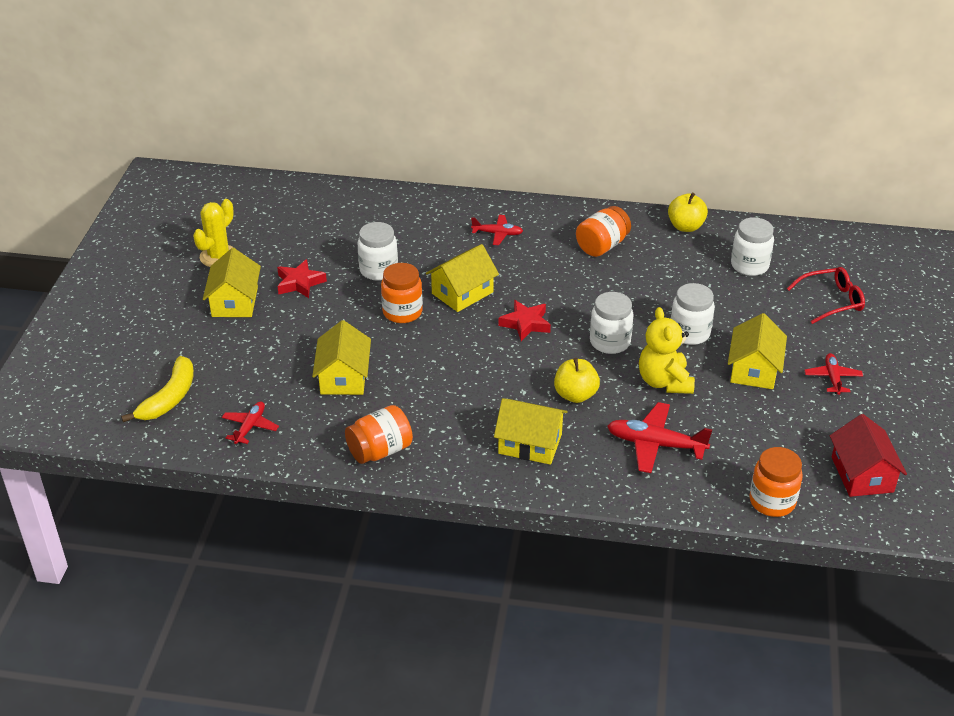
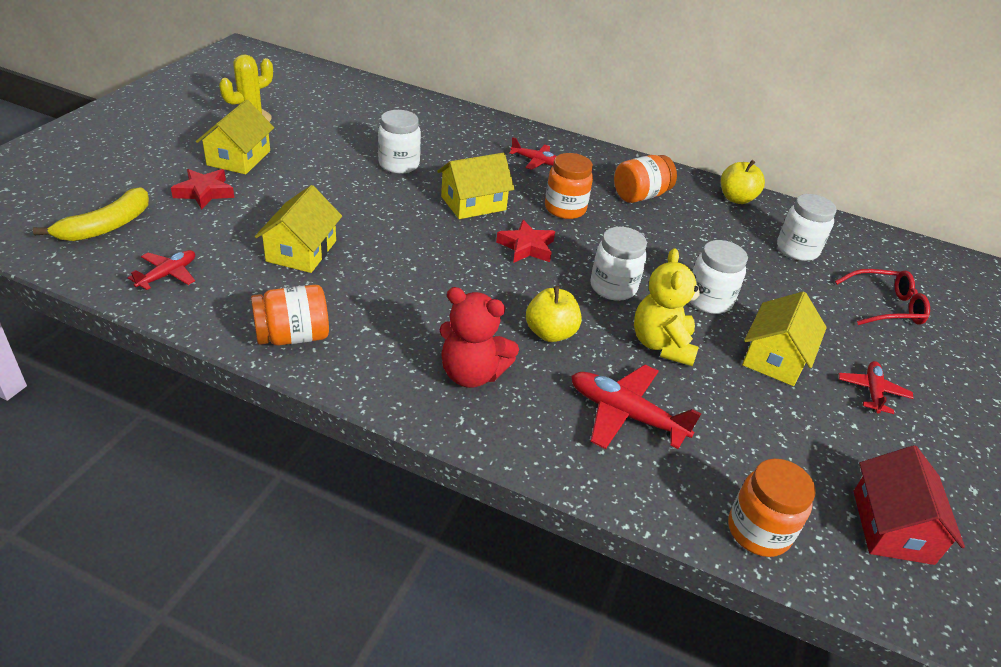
camera: 10 degrees right, 0 degrees up
red star [277,259,327,298] -> red star moved to [171,169,234,210]
orange jar [381,263,423,323] -> orange jar moved to [545,153,593,219]
yellow house [494,398,567,465] -> red teddy bear [440,287,519,388]

